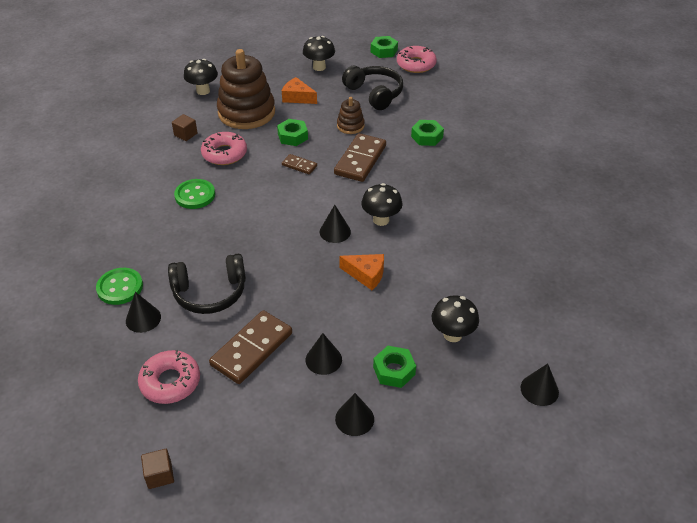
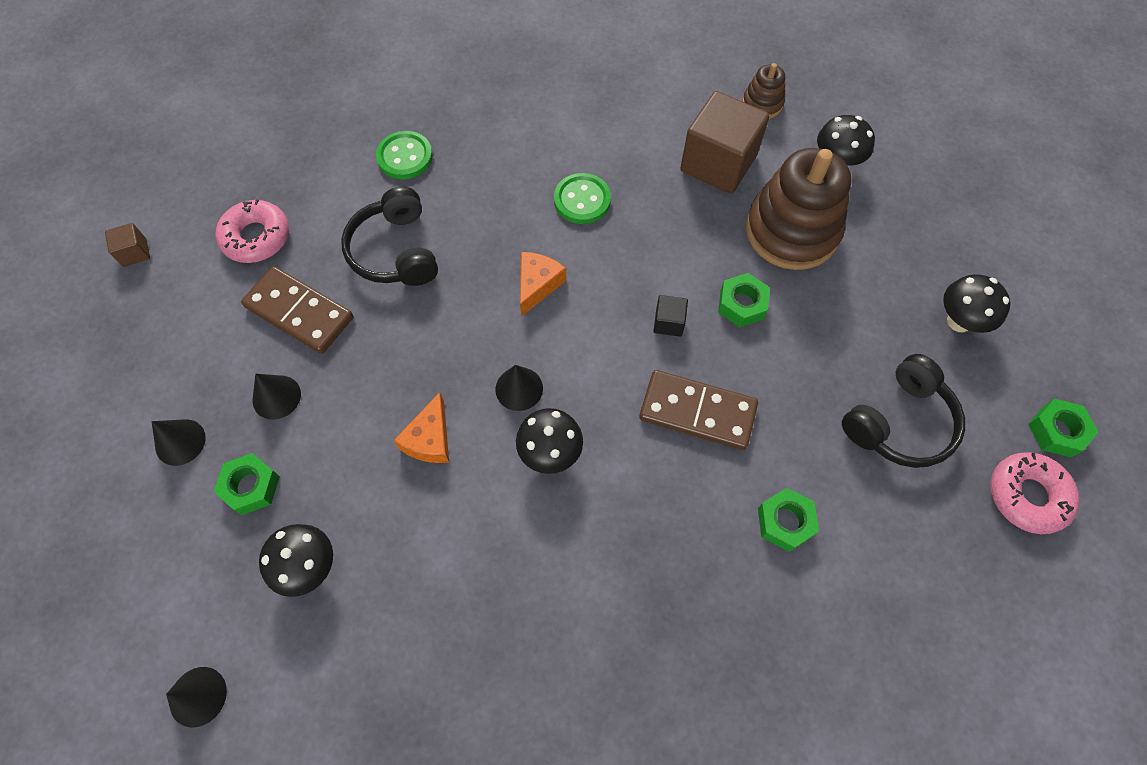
camera: 85 degrees right, 20 degrees up
black cone [126,292,161,333] -> none
brown cube [172,114,198,141] -> brown cube [680,91,770,194], size x2.29
pink donut [201,132,247,165] -> none
orange cheese [282,77,317,104] -> orange cheese moved to [520,252,566,317]
brown domino [282,154,317,174] -> black cube [654,295,688,337]
brown stacking toy [337,97,365,134] -> brown stacking toy moved to [742,63,785,119]

